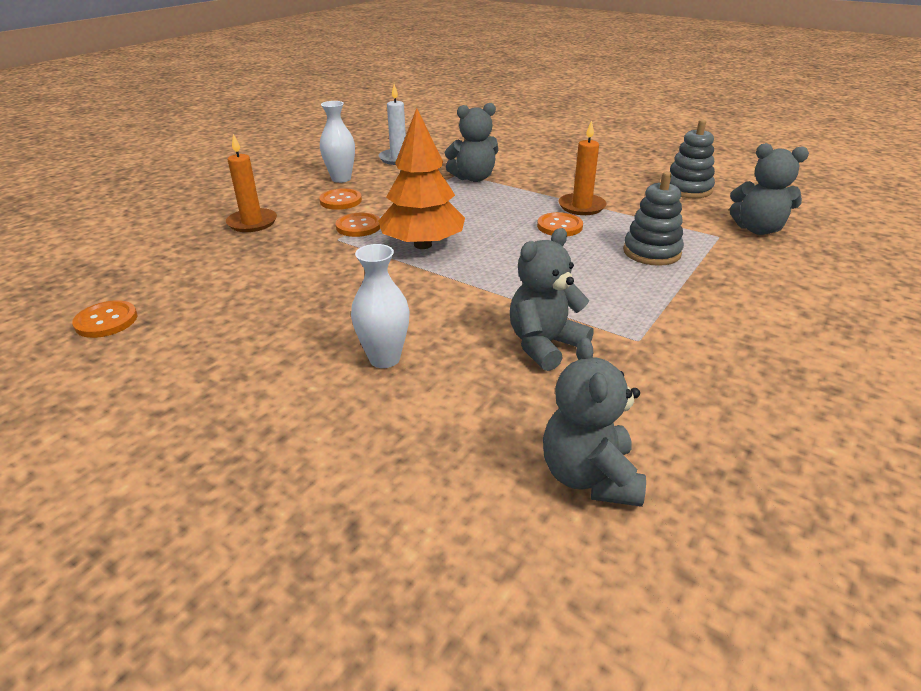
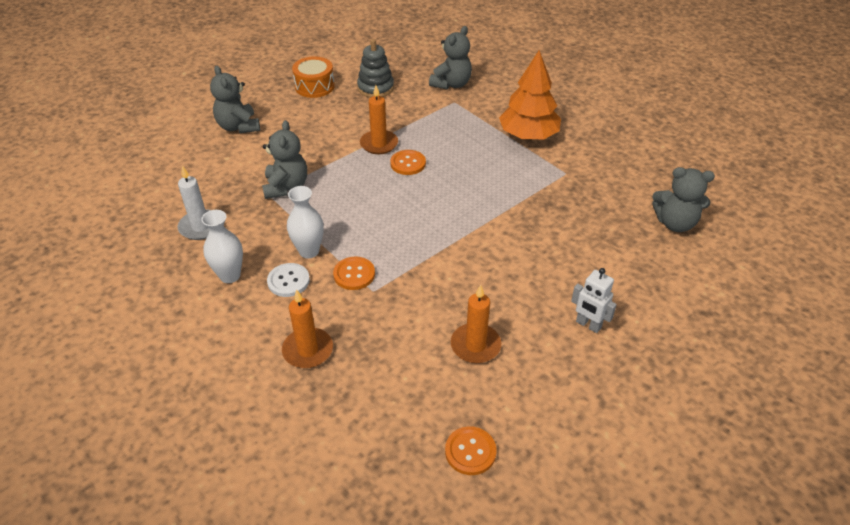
camera: 75 degrees left, 10 degrees up
orange button [319,188,362,210] -> white button [267,263,310,297]
white vase [351,244,410,368] -> white vase moved to [287,186,324,259]
orange tree [378,108,465,249] -> orange tree moved to [499,50,561,140]
grey teddy bear [510,228,594,371] -> grey teddy bear moved to [210,66,260,133]
grey stacking toy [623,172,684,266] -> none
none -> orange drum [292,56,335,98]
none -> orange candle [451,285,501,363]
none -> white robot [571,268,617,333]

